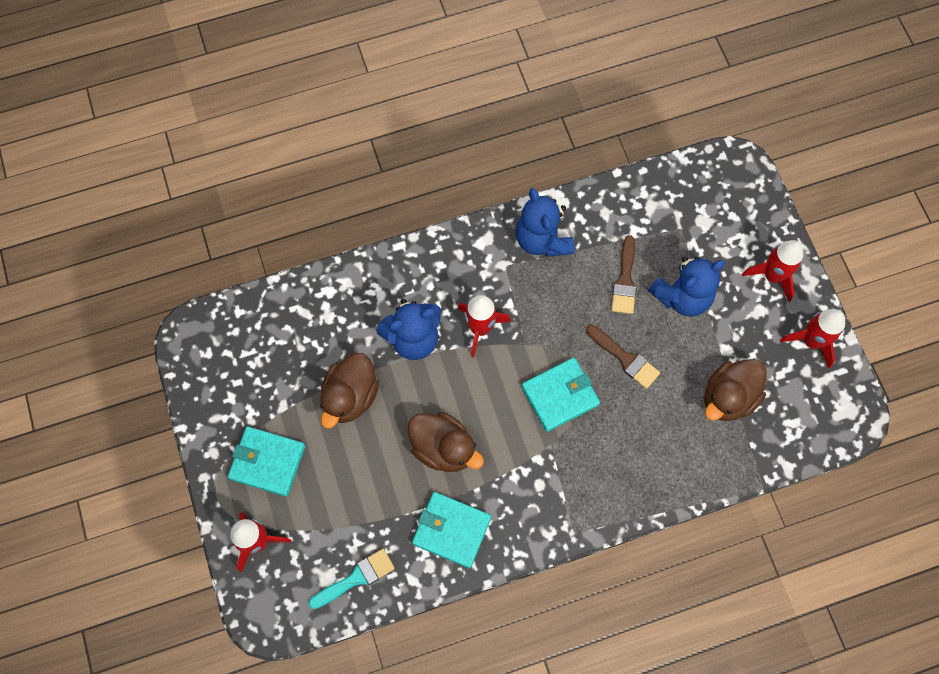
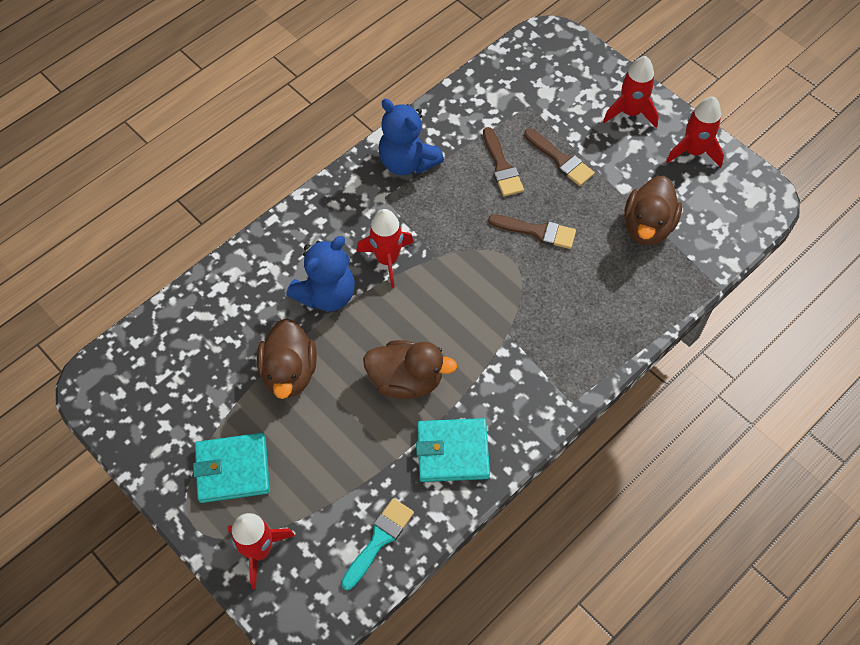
camera: 25 degrees left, 10 degrees down
turquoise wallet [521,358,600,432] -> none
blue teddy bear [648,257,725,317] -> brown brush [524,129,595,186]

